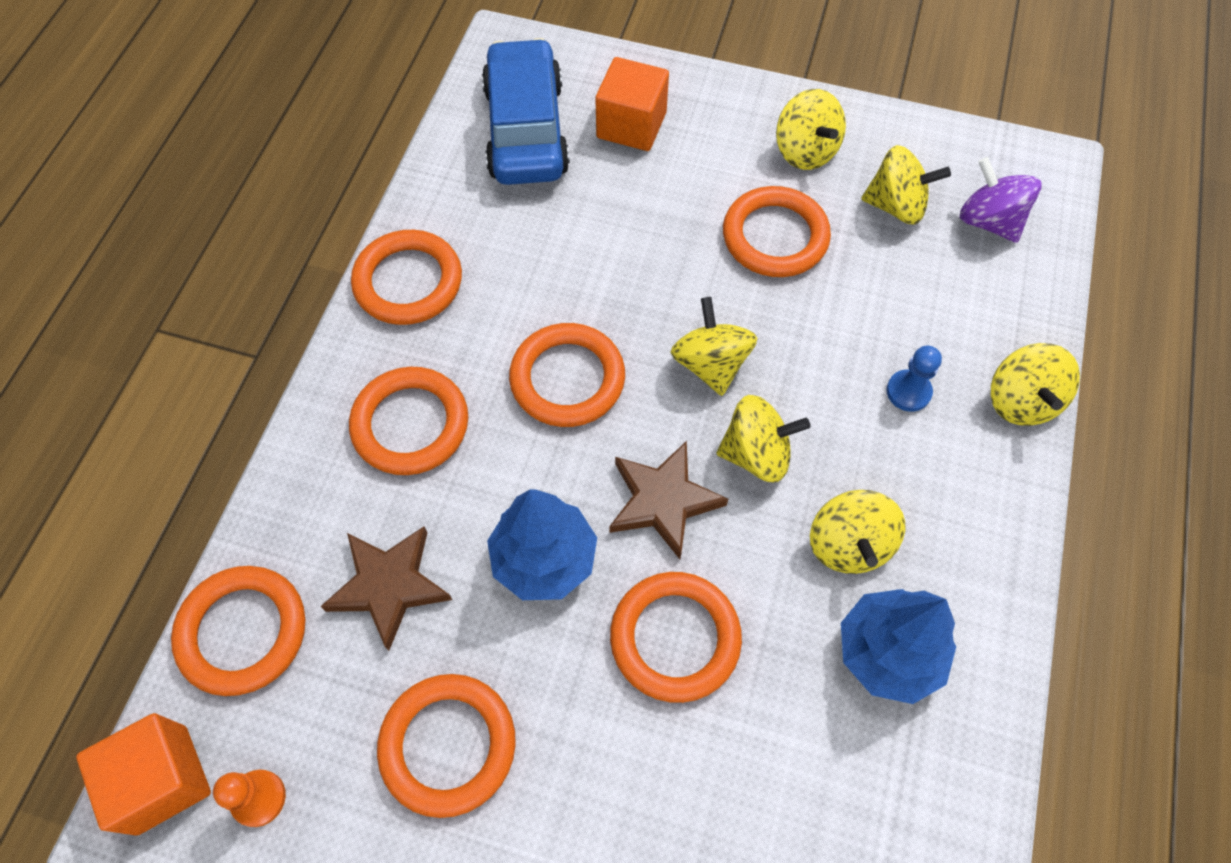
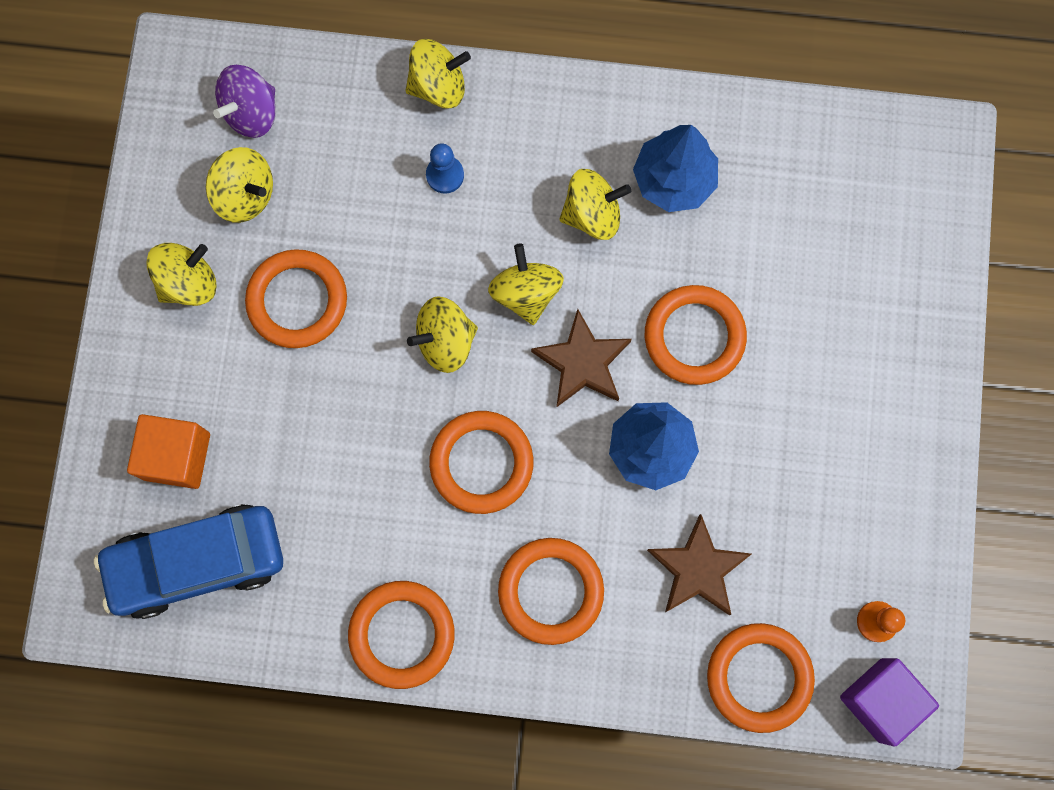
camera: 100 degrees left, 15 degrees up
orange cube [76,713,211,836] -> purple cube [840,658,939,747]
orange ring [377,674,516,818] -> none
yellow spinning top [861,145,951,225] -> yellow spinning top turned 120 degrees clockwise [206,147,273,223]

